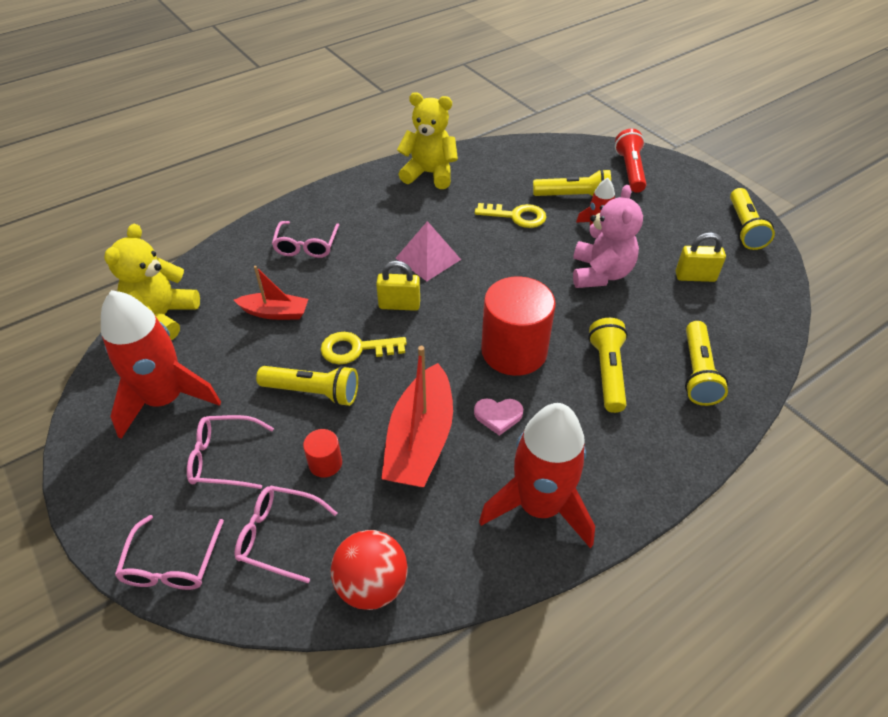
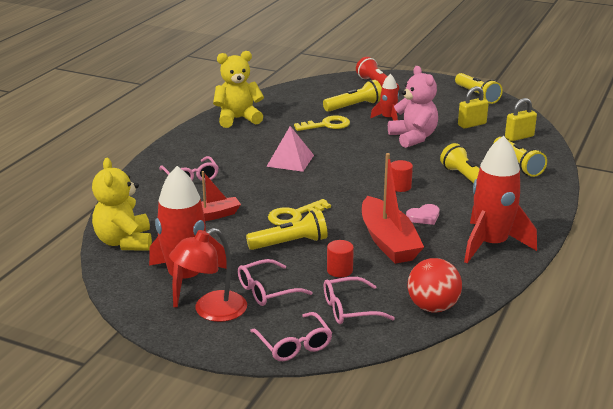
camera: 30 degrees left, 20 degrees down
yellow padlock [376,261,420,311] -> yellow padlock moved to [505,98,537,141]
red cylinder [481,276,556,376] -> red cylinder [391,160,413,192], size x0.45
none -> red lamp [169,228,247,322]

